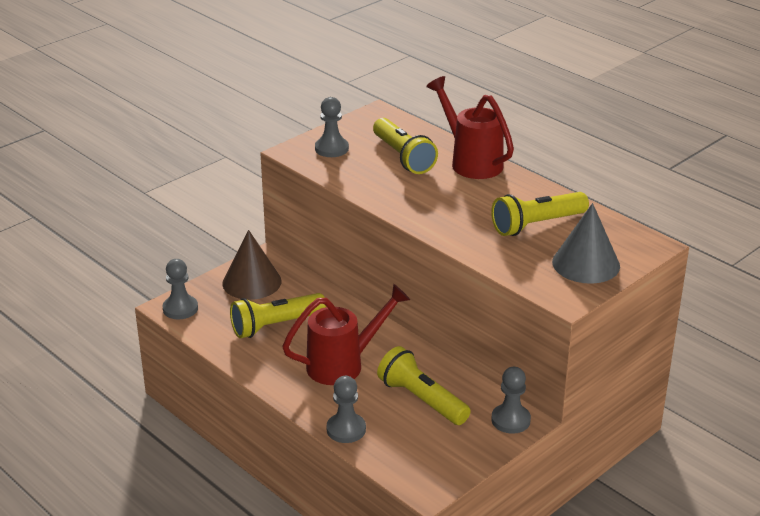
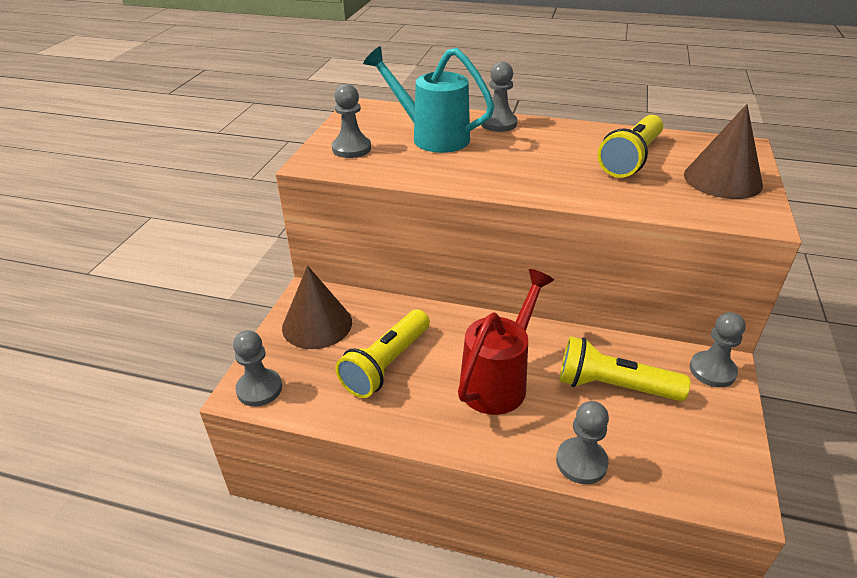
camera: 30 degrees left, 5 degrees up
yellow flashlight [373,118,438,174] -> turquoise watering can [363,46,495,153]
red watering can [426,76,514,179] -> grey pawn [481,62,518,132]
grey cone [552,203,620,284] -> brown cone [684,104,763,199]

